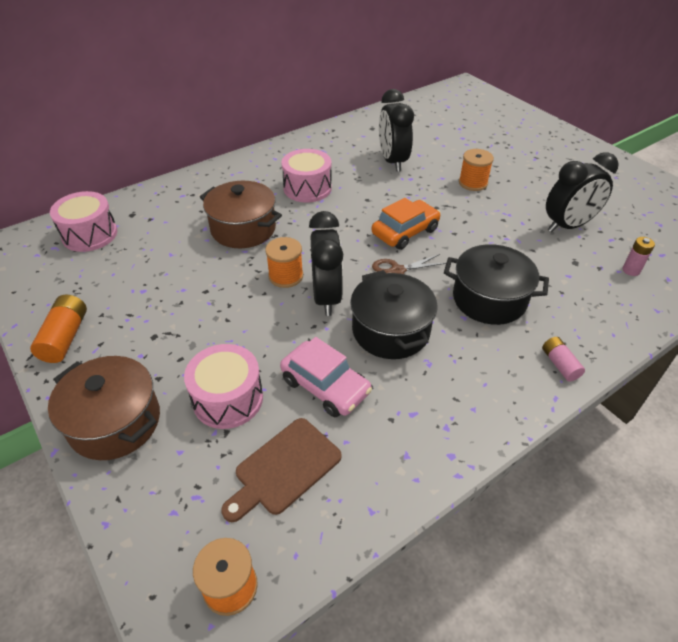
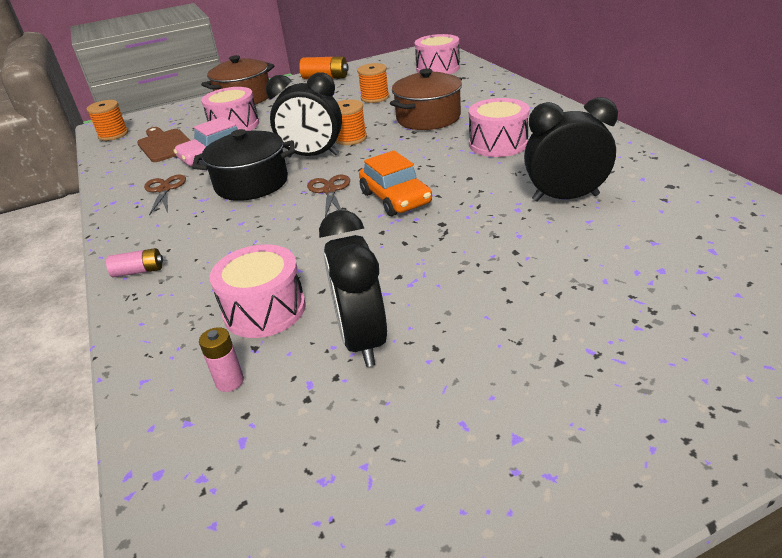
camera: 105 degrees right, 10 degrees down
black pot [444,244,549,325] -> none
orange spool [459,149,494,191] -> orange spool moved to [357,63,389,103]
none -> brown scissors [144,175,186,216]
none -> pink drum [210,244,306,338]

